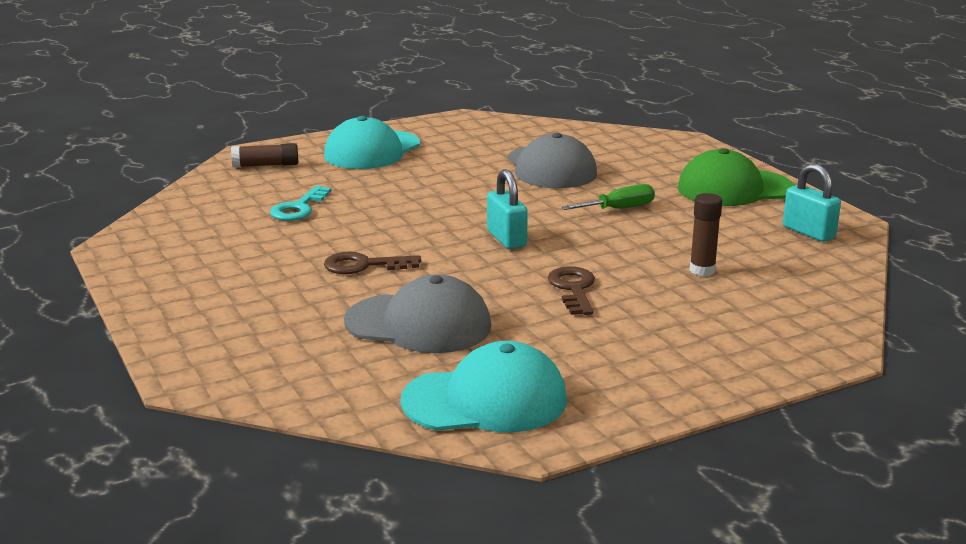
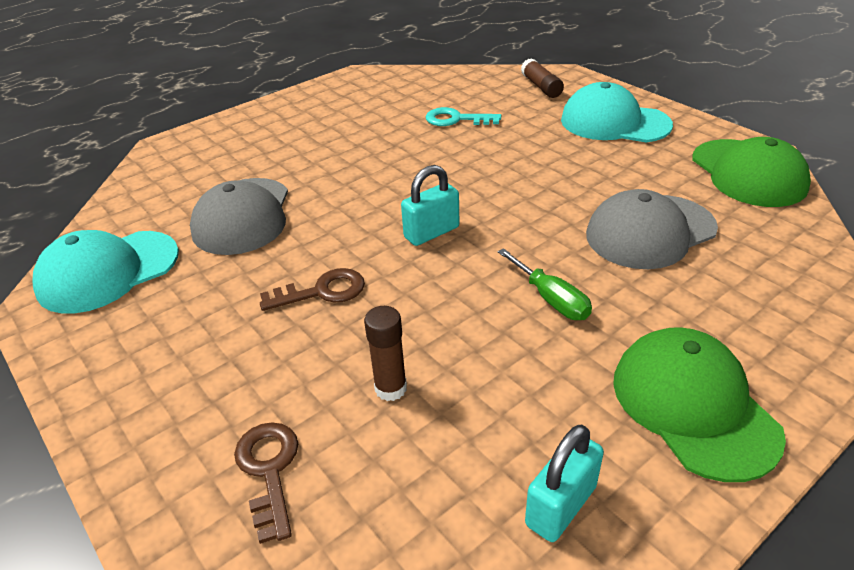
camera: 80 degrees right, 15 degrees up
brown key [324,252,421,274] -> brown key moved to [234,422,298,544]
turquoise cap [401,341,567,432] -> turquoise cap turned 75 degrees clockwise [32,230,179,313]
none -> green cap [692,137,811,207]

